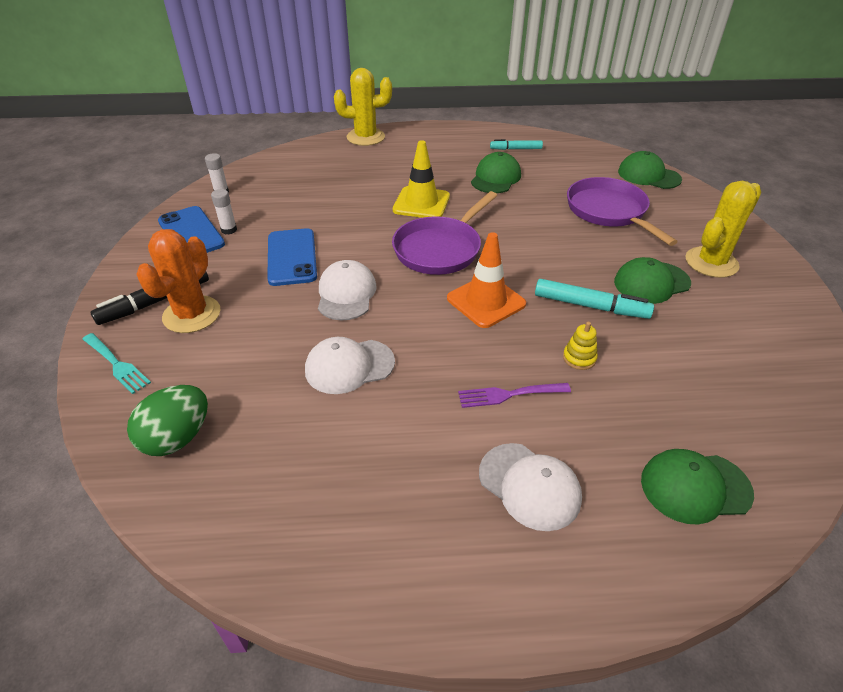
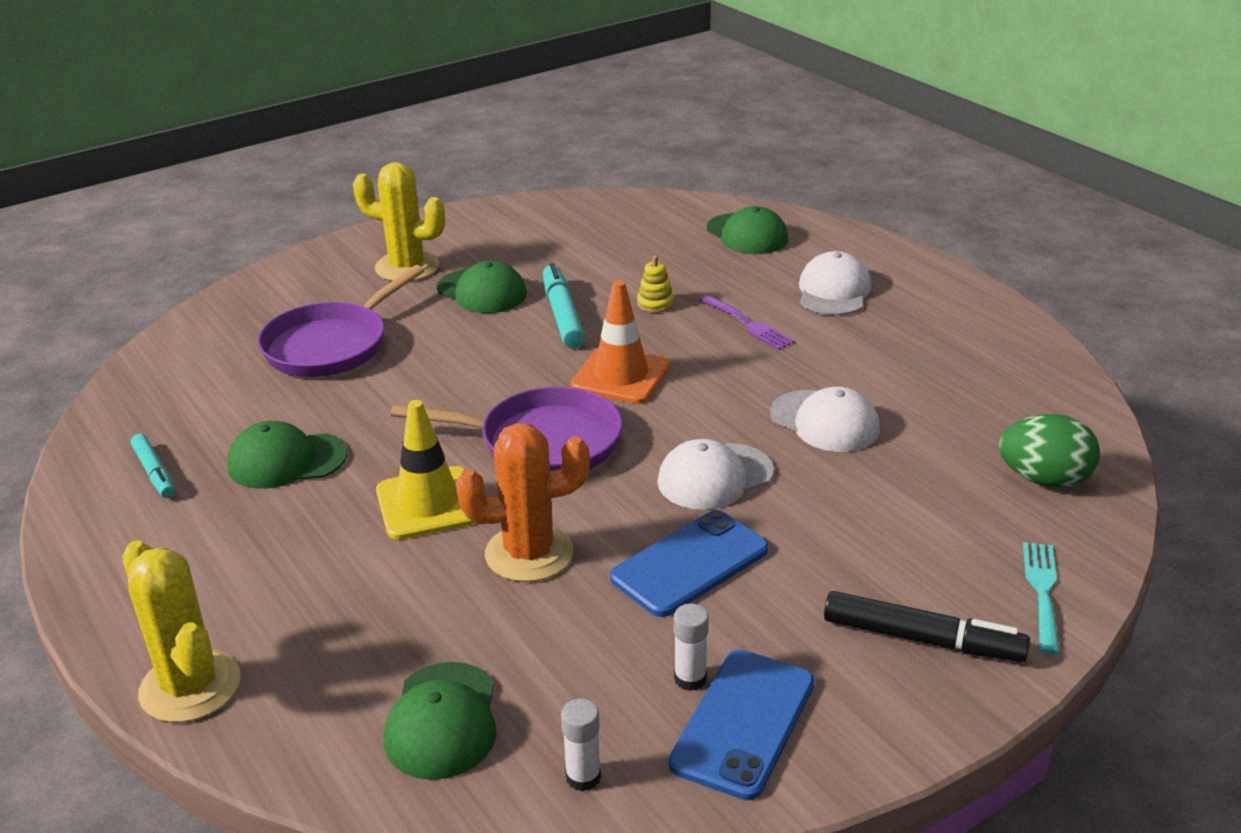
camera: 120 degrees left, 10 degrees down
orange cactus [136,229,220,333] -> orange cactus moved to [456,423,590,582]
green cap [618,151,682,189] -> green cap moved to [384,662,496,780]

